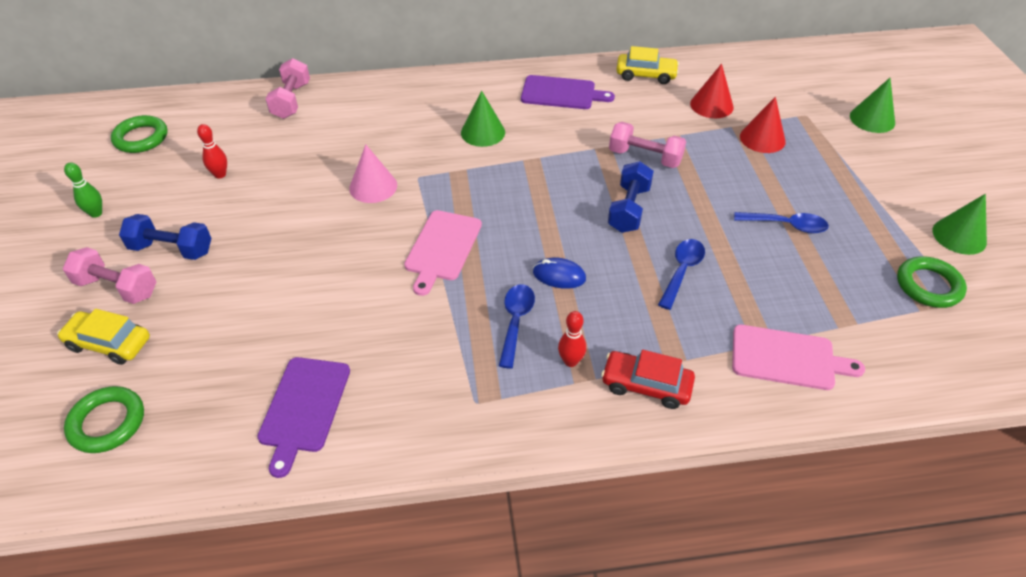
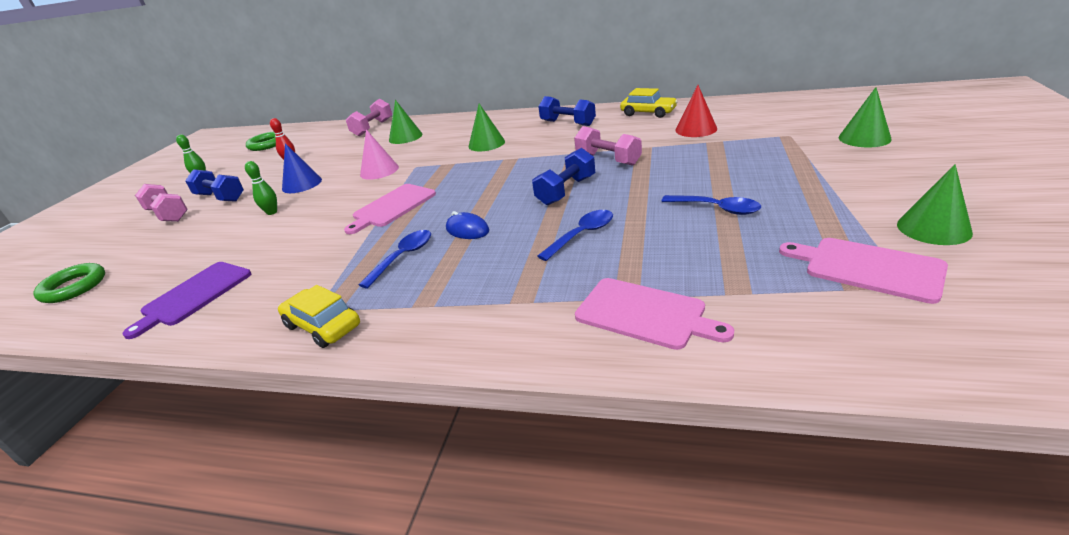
camera: 25 degrees right, 15 degrees down
yellow car [57,309,150,365] -> yellow car moved to [278,285,360,348]
purple cutting board [521,75,615,109] -> blue dumbbell [538,96,596,126]
red bowling pin [558,311,586,367] -> none
red car [601,350,695,409] -> none
red cone [740,97,786,153] -> none
green ring [897,256,967,308] -> pink cutting board [779,238,948,304]
none -> green bowling pin [245,161,277,215]
none -> blue cone [282,143,322,193]
none -> green cone [389,100,423,144]

